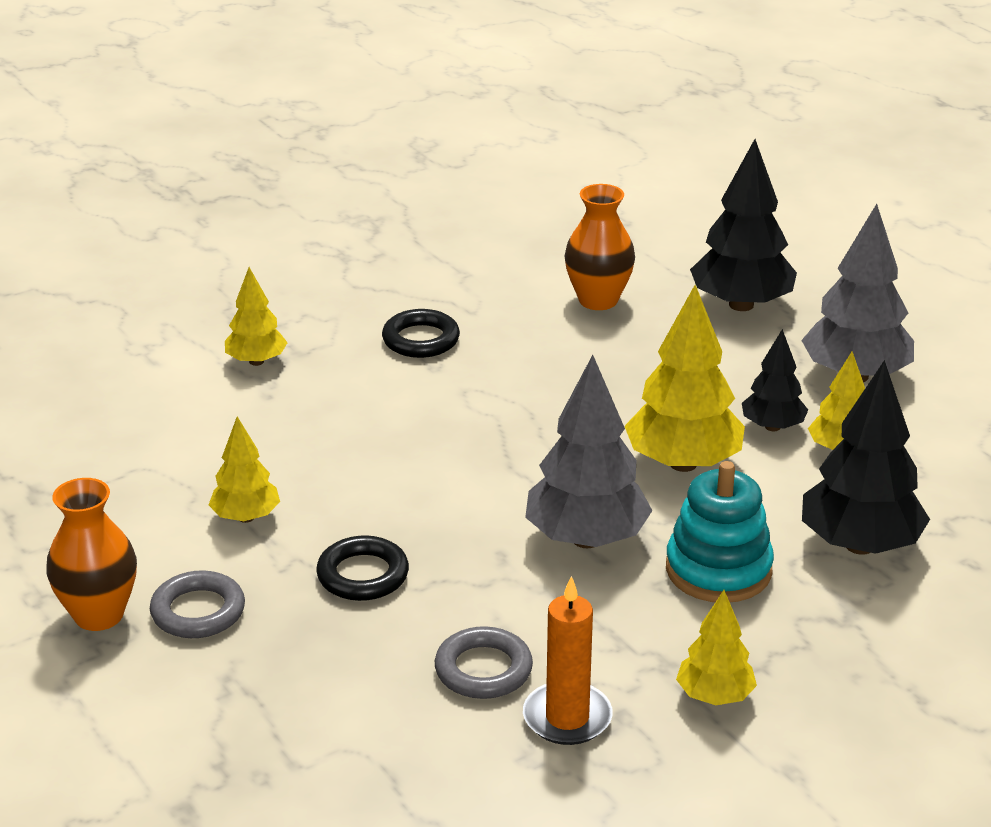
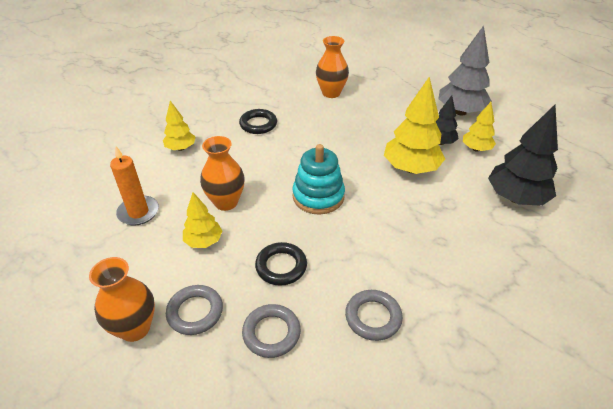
camera: 15 degrees left, 10 degrees up
orange candle [523,576,613,745] -> orange candle moved to [110,146,159,225]
grey tree [525,355,653,548] -> none
turquoise stacking toy [666,461,774,602] -> turquoise stacking toy moved to [292,144,345,214]
yellow tree [676,590,757,705] -> none
black tree [690,139,797,311] -> none
none -> orange vase [200,136,245,211]
none -> grey ring [242,304,301,358]

